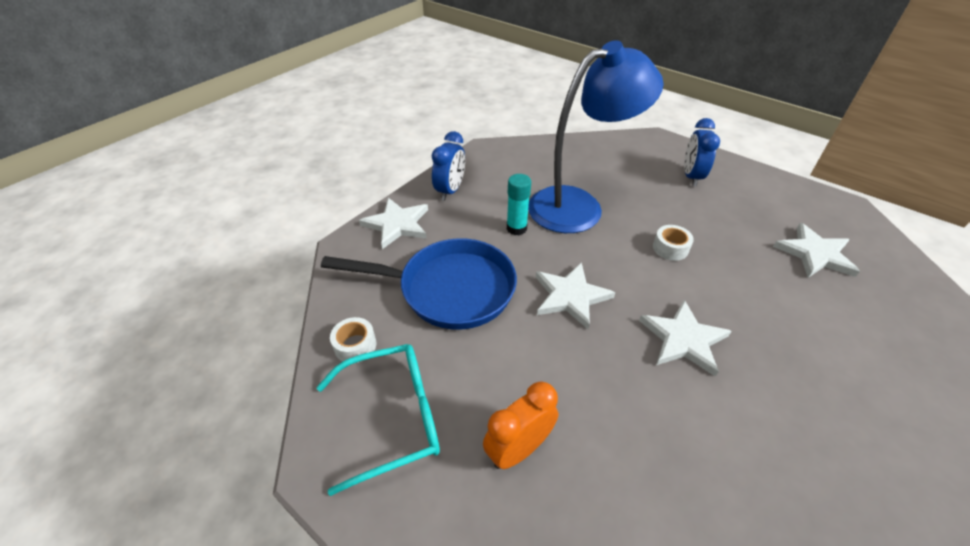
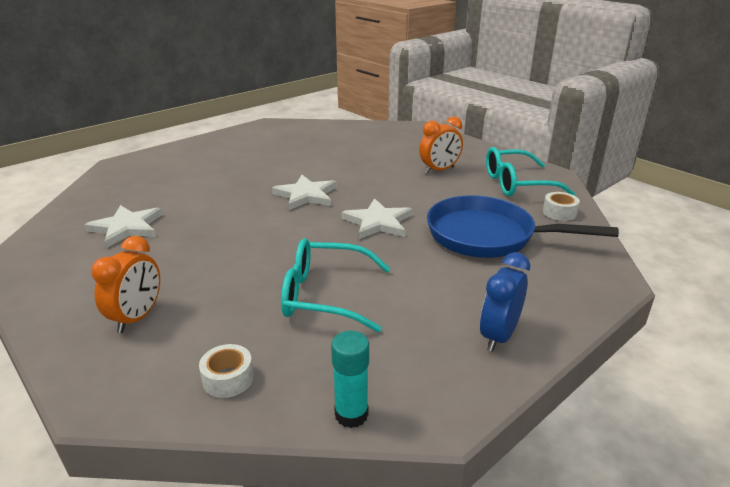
camera: 170 degrees left, 15 degrees down
white star [359,198,428,249] -> none
turquoise glue stick [507,174,531,235] -> turquoise glue stick moved to [331,331,369,428]
blue lamp [528,40,664,233] -> turquoise glasses [281,238,391,332]
white tape [653,225,694,261] -> white tape moved to [199,344,254,398]
blue clock [684,118,720,186] -> orange clock [91,236,160,333]

